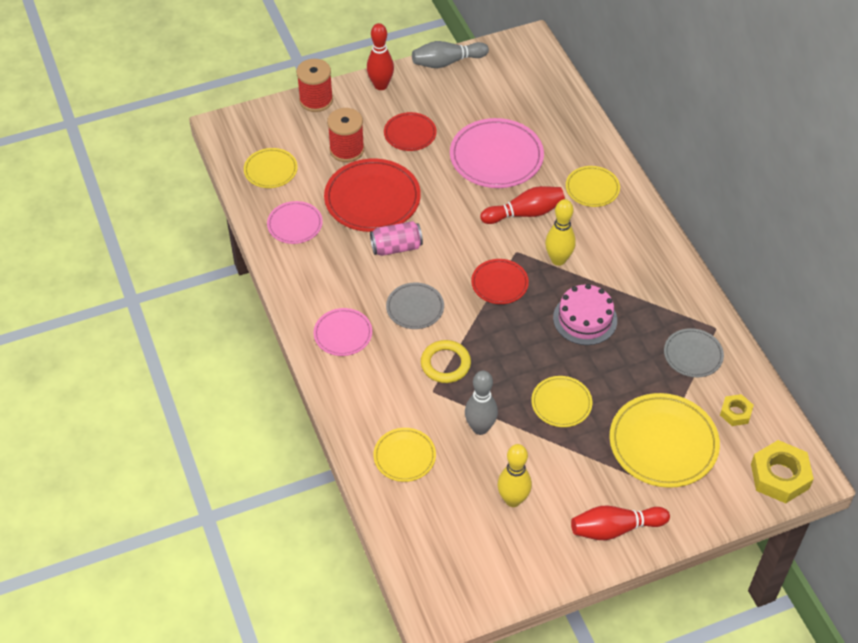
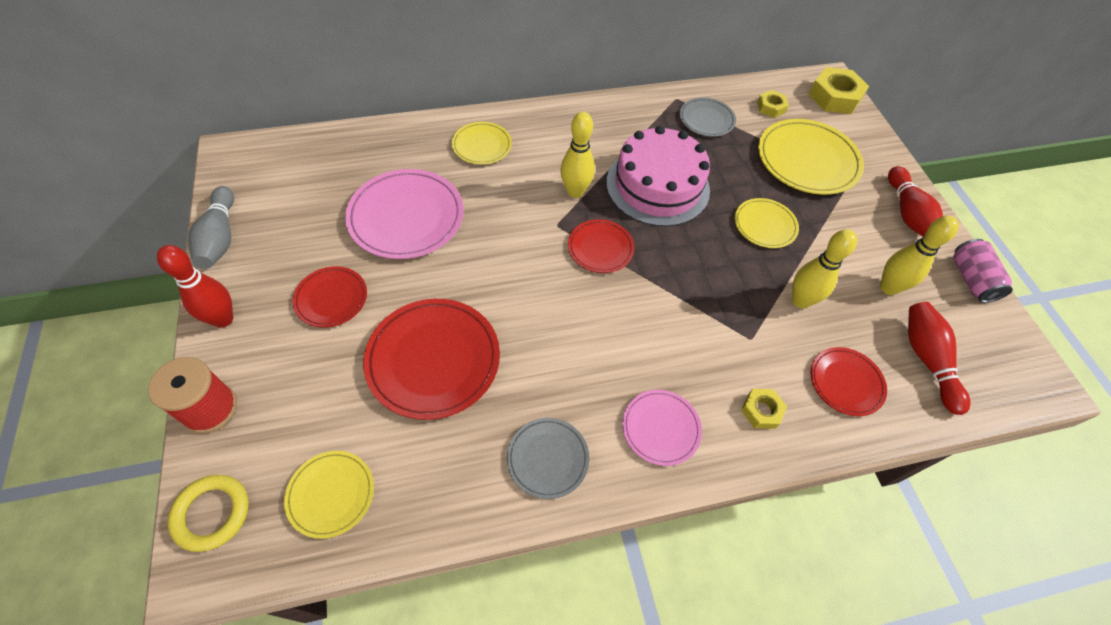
camera: 85 degrees left, 5 degrees up
pink plate [267,201,323,244] -> none
red spool [327,108,364,162] -> none
pink can [370,221,423,256] -> pink can moved to [953,239,1013,303]
yellow plate [373,428,436,482] -> red plate [810,347,887,416]
grey plate [386,283,444,329] -> grey plate moved to [507,418,589,499]
yellow ring [421,340,471,383] -> yellow ring moved to [168,475,249,552]
grey bowling pin [465,371,498,435] -> yellow bowling pin [792,229,857,309]
red bowling pin [480,186,565,224] -> red bowling pin moved to [908,302,971,415]
pink cake [553,284,617,345] -> pink cake [606,126,710,227], size x1.53
none -> yellow nut [741,389,787,429]

